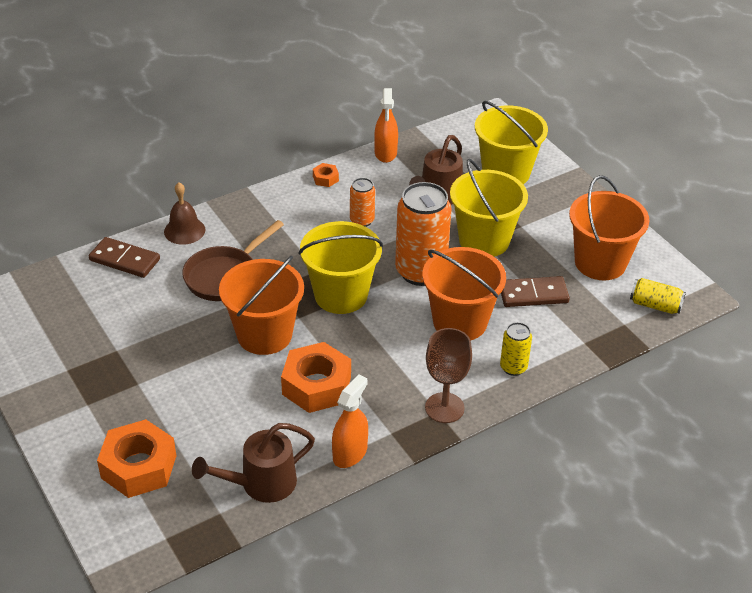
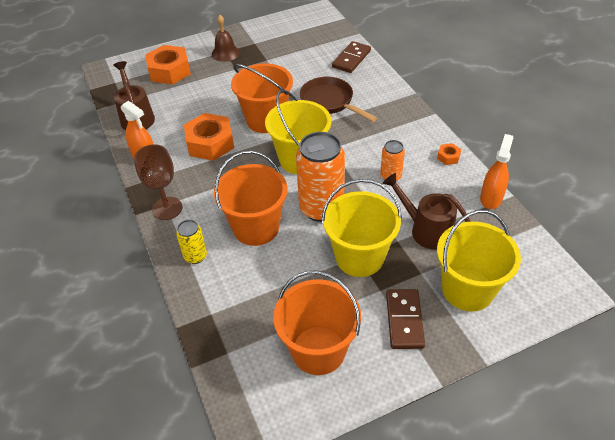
camera: 100 degrees right, 5 degrees up
brown bell [164,182,205,245] -> brown bell moved to [212,15,240,62]
orange spray bottle [374,88,398,163] -> orange spray bottle turned 105 degrees clockwise [480,134,513,209]
brown domino [501,276,570,307] -> brown domino moved to [386,289,425,349]
yellow can [630,278,686,314] -> none

